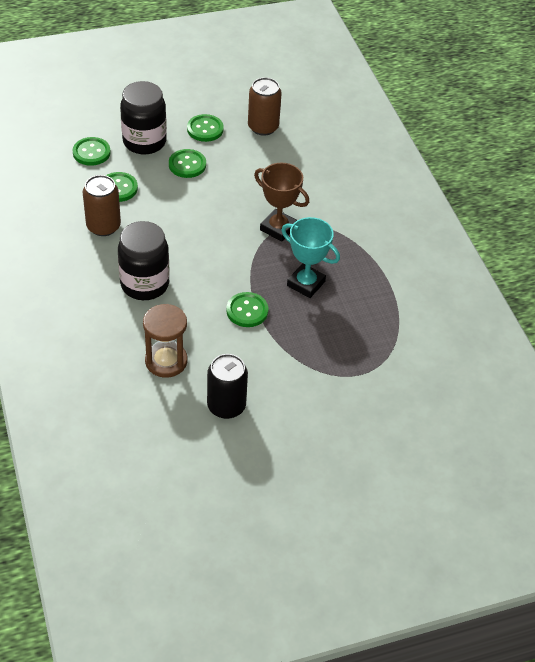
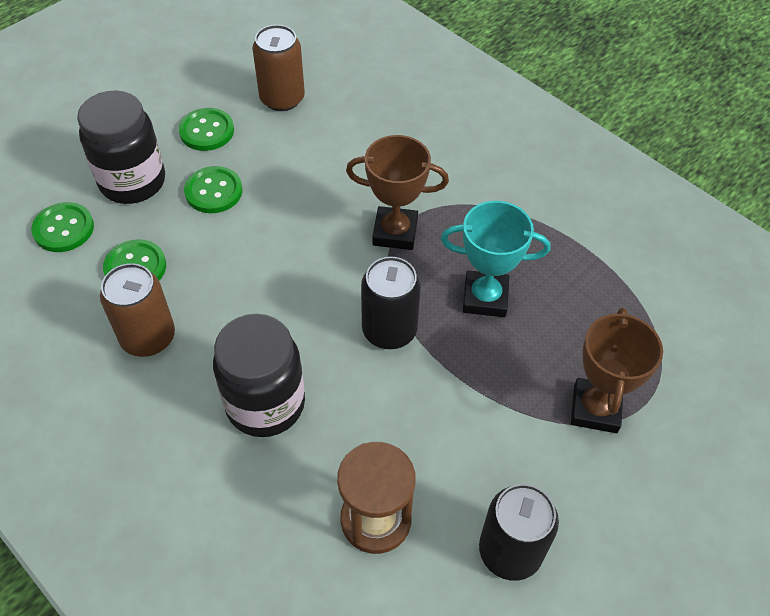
camera: 25 degrees left, 5 degrees up
green button [226,292,269,327] -> none
none -> black can [361,257,421,349]
none -> brown trophy [571,308,663,433]

